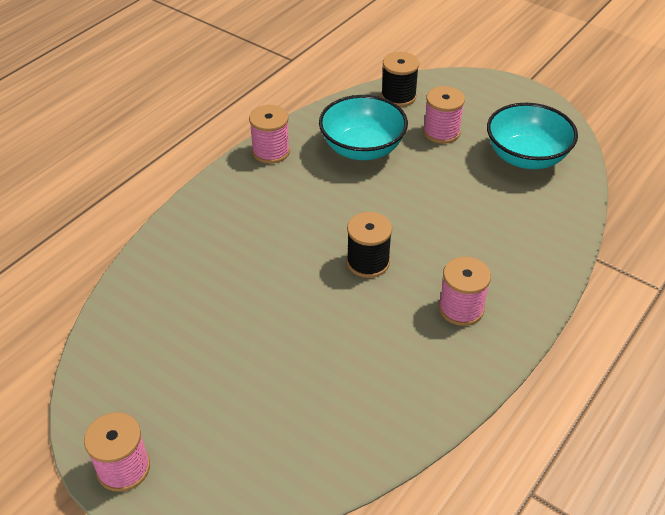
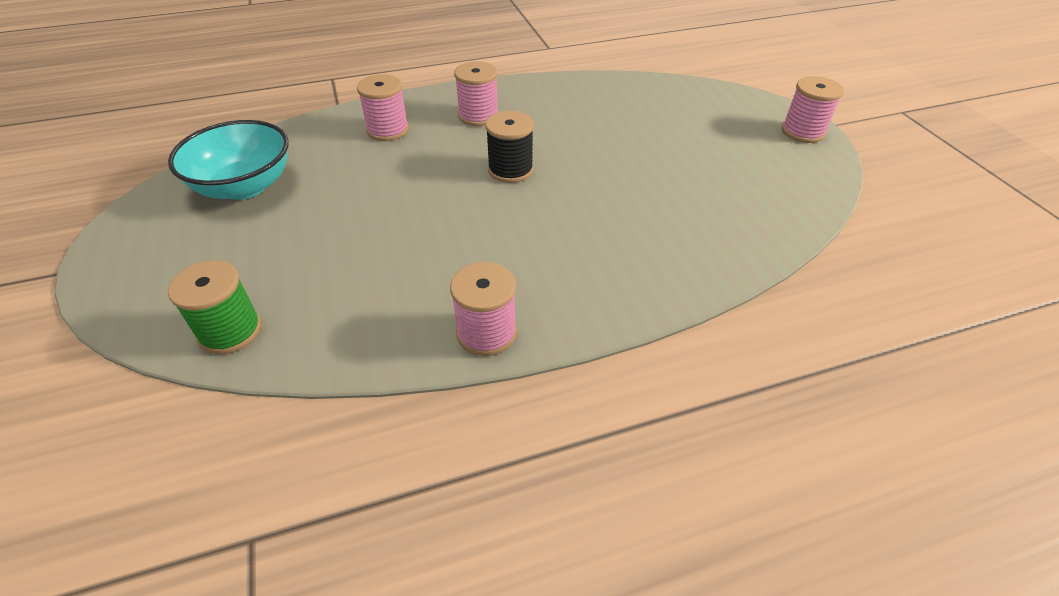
camera: 145 degrees left, 0 degrees up
turquoise bowl [319,95,408,160] -> none
black spool [381,52,419,107] -> green spool [168,260,261,354]
pink spool [423,86,465,144] -> pink spool moved to [357,74,409,141]

